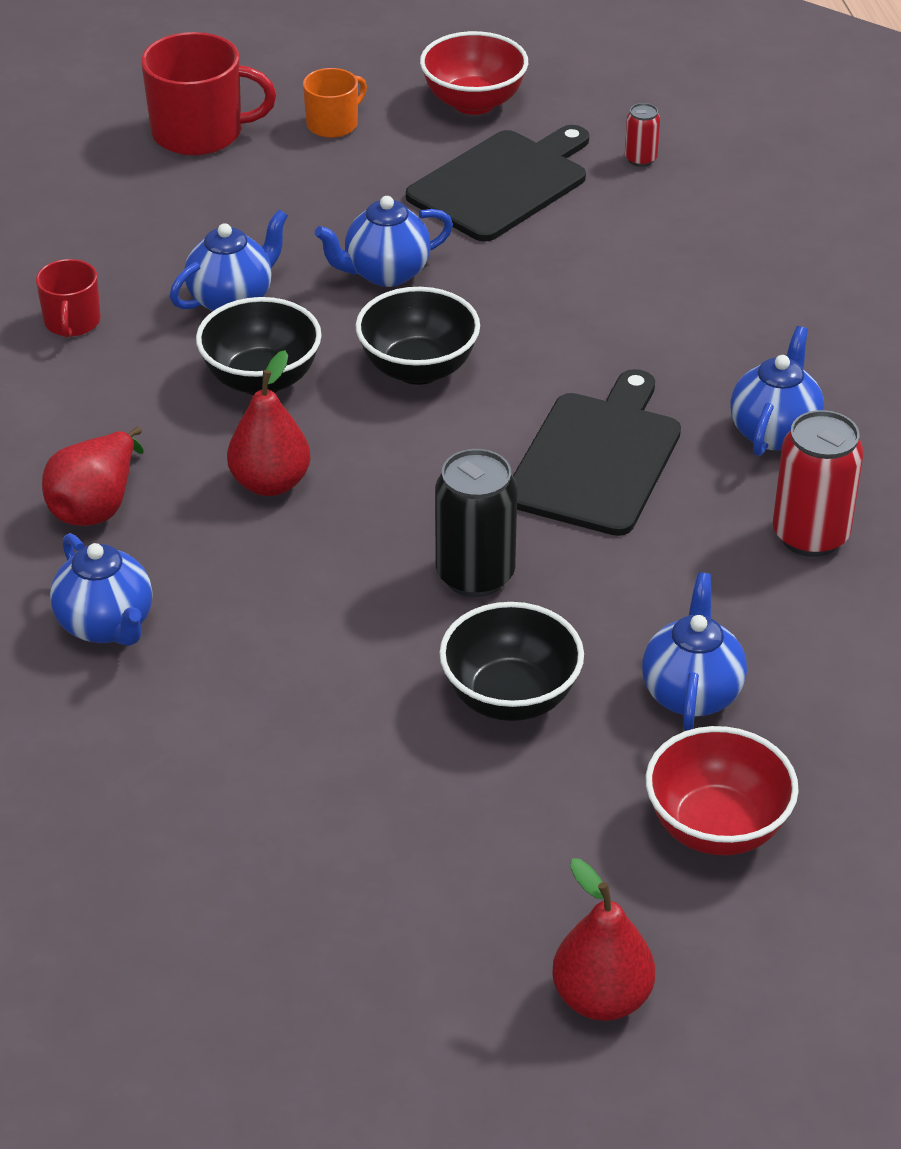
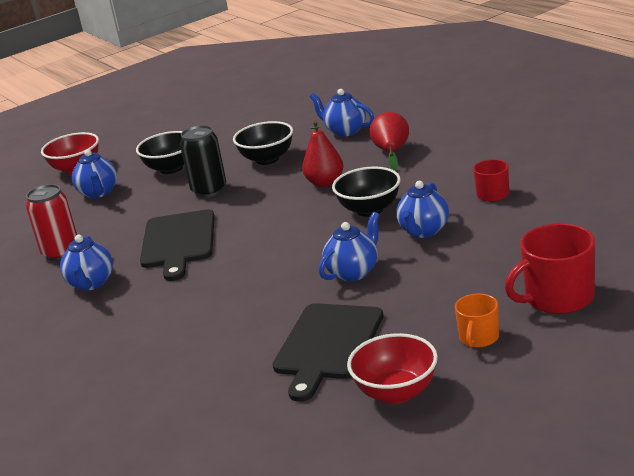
camera: 160 degrees right, 15 degrees down
black bowl [356,287,480,385] -> black bowl moved to [233,121,293,165]
red pear [552,859,655,1021] -> none
red can [625,103,660,167] -> none

